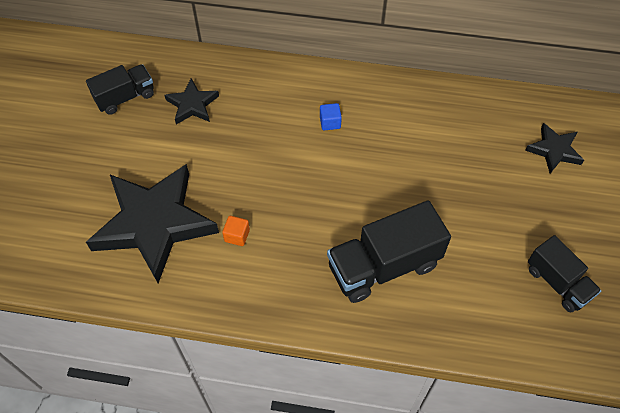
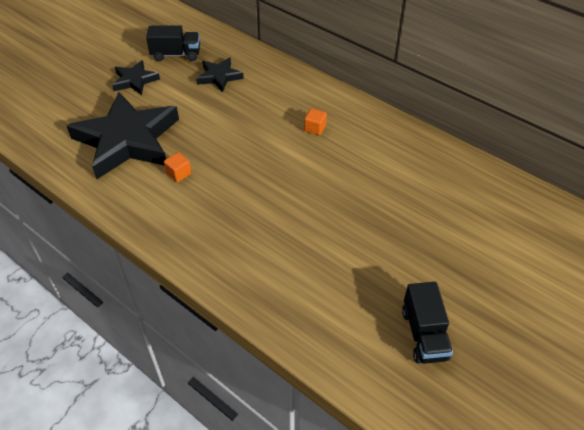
camera: 30 degrees right, 10 degrees down
blue cube [320,103,342,130] -> orange cube [304,108,327,135]
black truck [327,200,451,303] -> none
black star [525,123,584,173] -> black star moved to [112,60,160,95]

